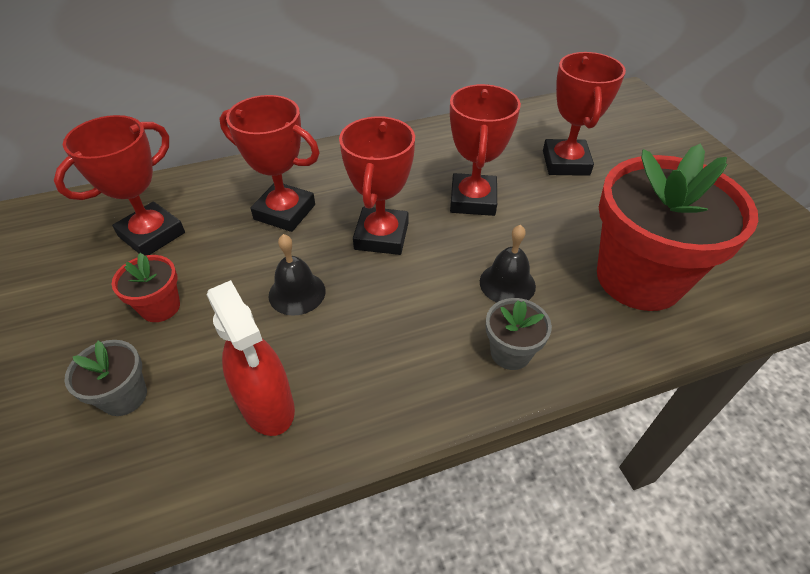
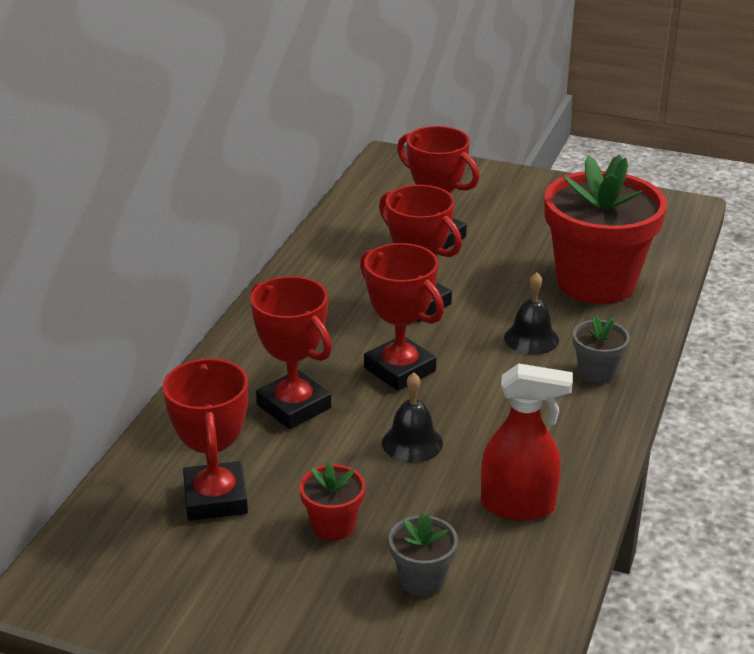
camera: 50 degrees left, 15 degrees down
red trophy [220,95,320,232] -> red trophy turned 75 degrees clockwise [250,276,332,429]

